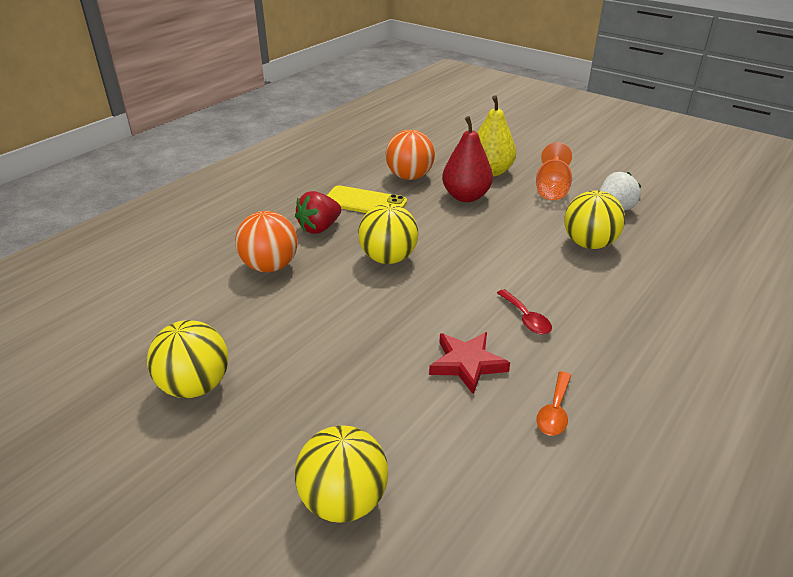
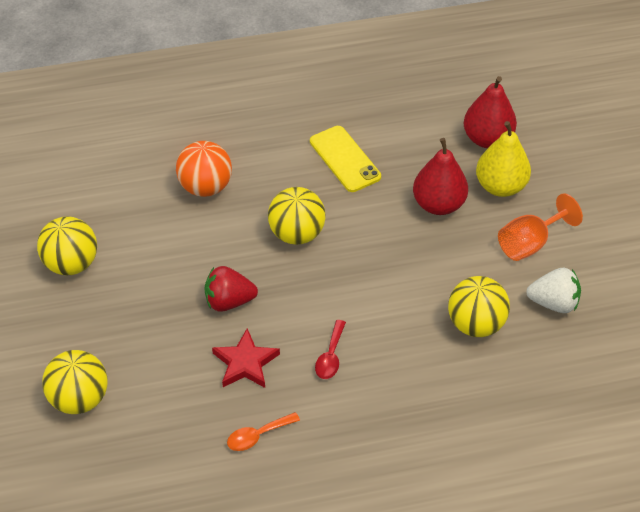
camera: 40 degrees right, 15 degrees up
red strawberry [295,191,341,234] -> red strawberry moved to [204,266,258,312]
orange ball [386,130,435,180] -> none
none -> red pear [464,76,517,148]

